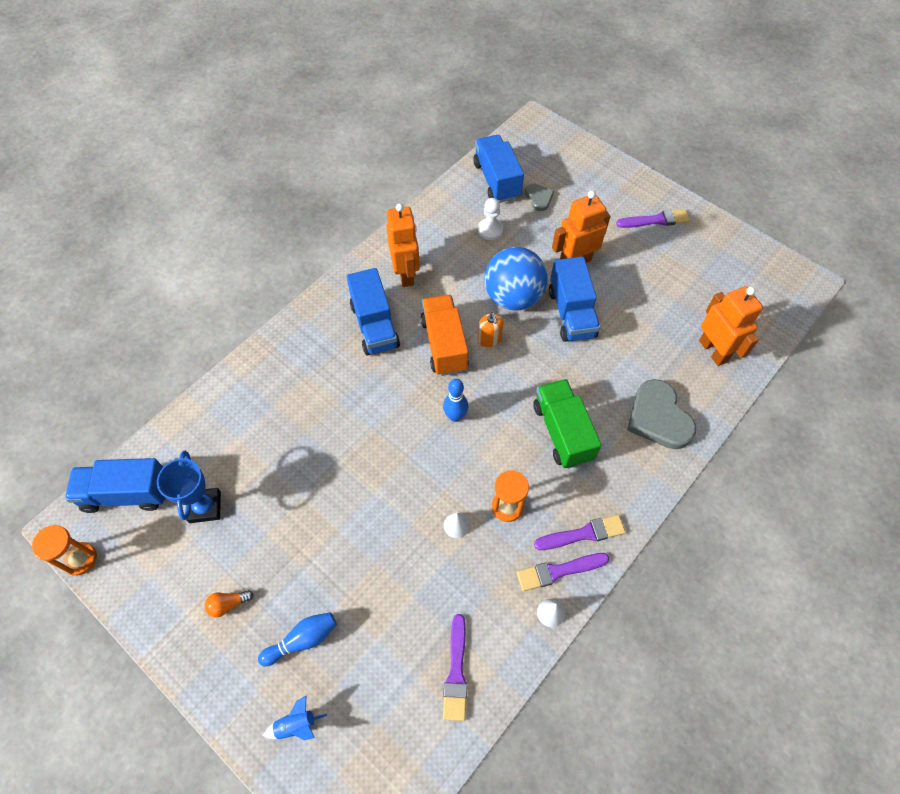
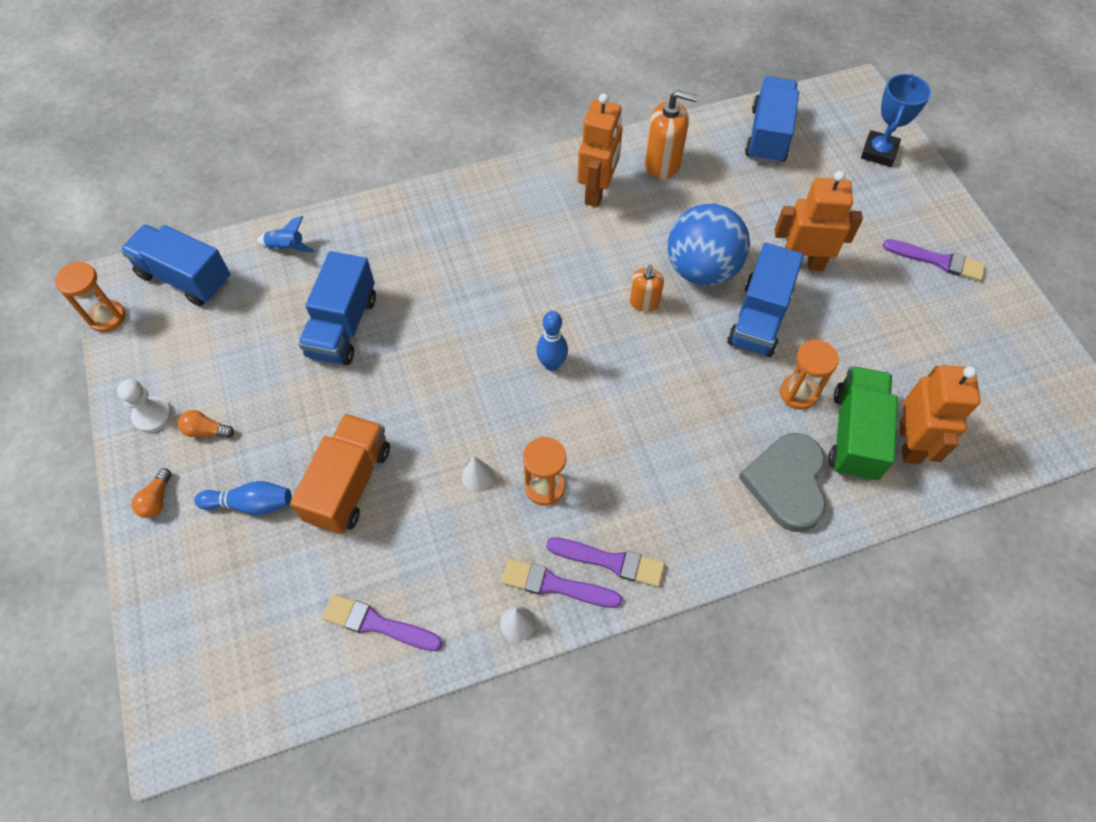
camera: 30 degrees right, 0 degrees up
blue trophy [157,451,221,523] -> blue trophy moved to [861,74,931,167]
blue rocket [263,696,327,740] -> blue rocket moved to [257,216,314,252]
blue truck [347,268,400,355] -> blue truck moved to [298,251,376,365]
orange truck [421,295,469,376] -> orange truck moved to [290,414,390,534]
purple brush [443,614,468,721] -> purple brush turned 75 degrees clockwise [322,594,443,651]
white pawn [478,198,503,240] -> white pawn moved to [117,379,172,433]
grey heart [525,184,554,211] -> none
green truck [533,379,602,469] -> green truck moved to [828,366,898,481]
none -> orange light bulb [132,468,172,518]
none -> orange soap dispenser [645,90,698,179]
none -> orange hourglass [780,339,839,410]

